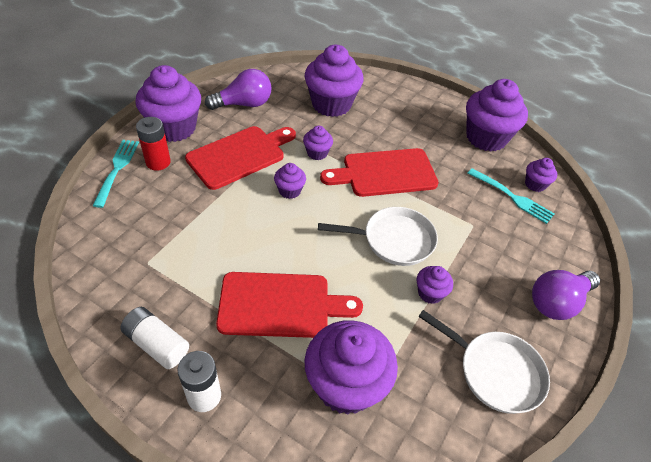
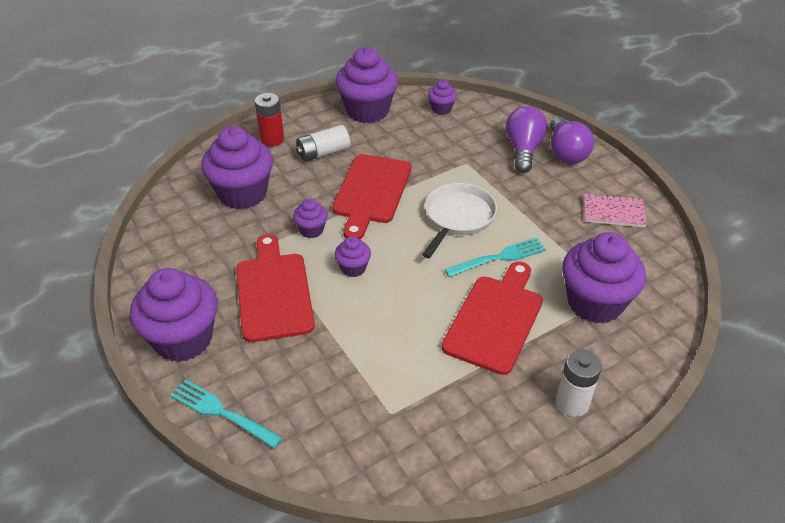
camera: 60 degrees left, 5 degrees down
white battery [121,307,189,369] -> white battery moved to [296,125,350,162]
red battery [136,117,171,171] -> red battery moved to [255,93,284,146]
purple light bulb [205,69,271,110] -> purple light bulb moved to [506,106,547,173]
purple cupcake [417,266,453,304] -> none
white pan [418,310,550,414] -> pink notebook [584,193,647,227]
turquoise fork [467,168,555,224] -> turquoise fork moved to [444,237,546,277]

